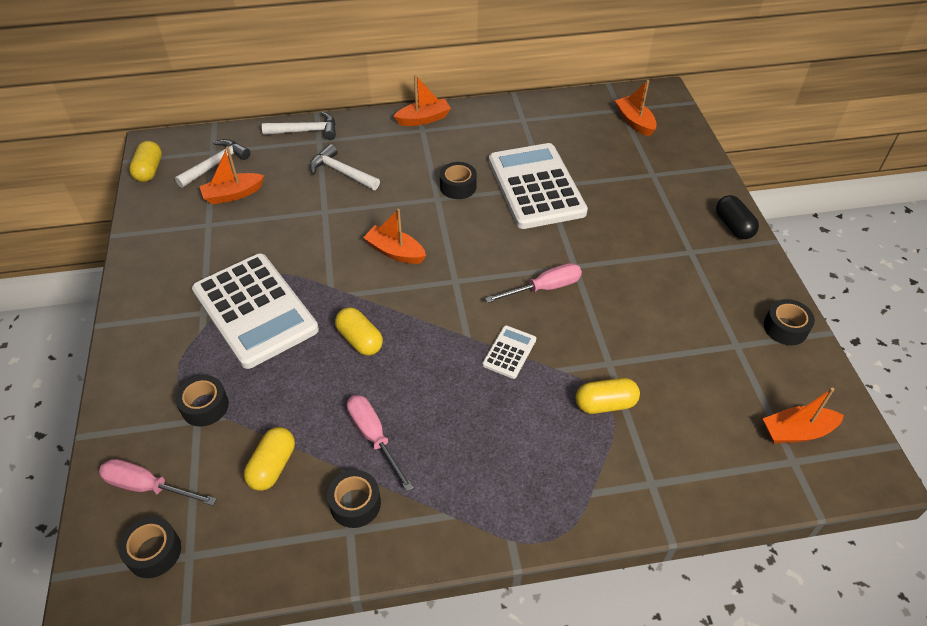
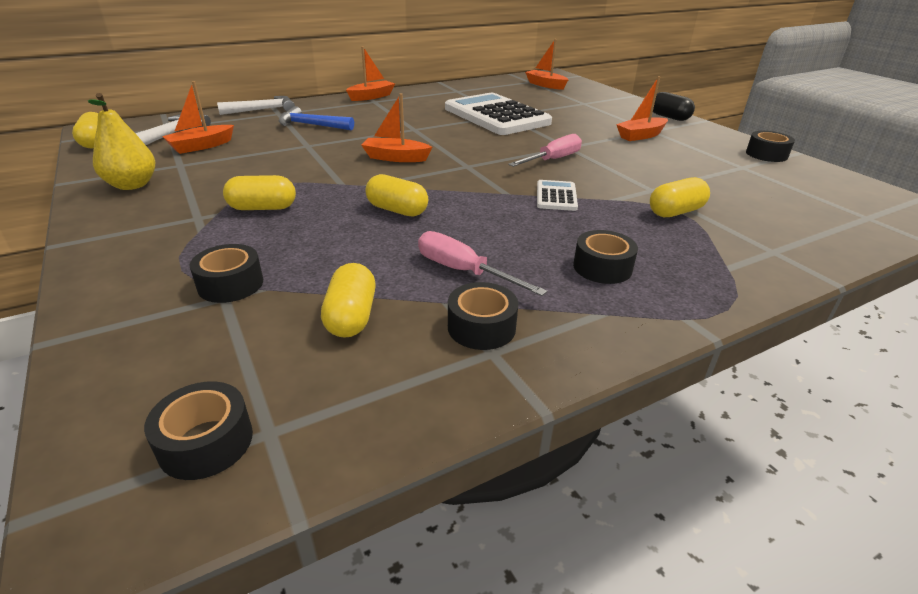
camera: 20 degrees left, 15 degrees down
pink screwdriver [99,459,217,506] -> none
white calculator [192,254,319,369] -> yellow capsule [223,175,296,210]
white hammer [310,144,380,190] -> blue hammer [279,106,354,130]
black tape [440,162,477,199] -> black tape moved to [573,230,638,284]
orange boat [763,388,844,444] -> orange boat moved to [616,76,668,141]
none -> yellow pear [88,93,155,190]

